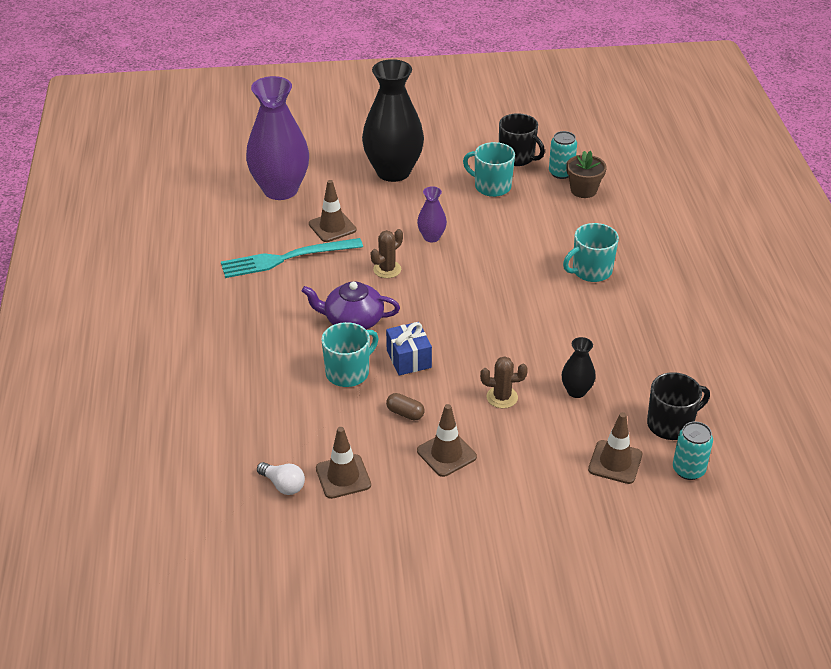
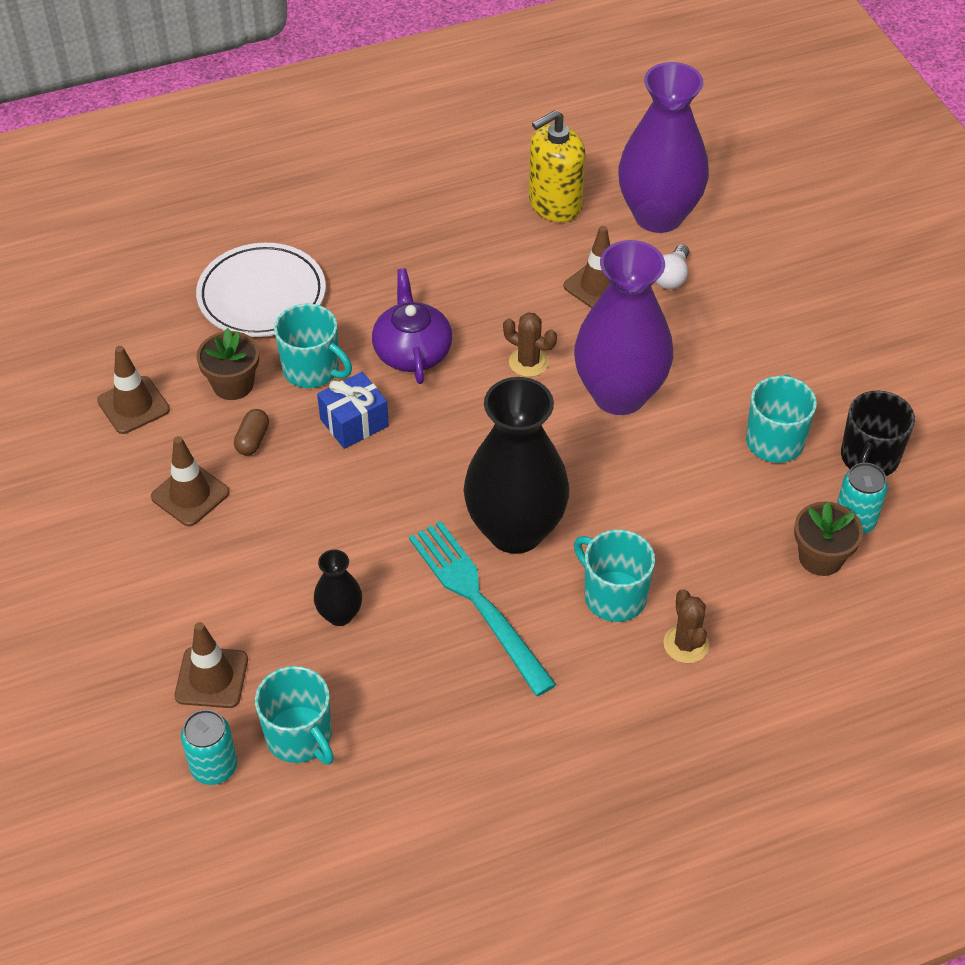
camera: 75 degrees right, 10 degrees up
turquoise fork [221,238,363,278] -> turquoise fork moved to [409,521,557,696]
white light bulb [257,462,305,495] -> white light bulb moved to [656,244,689,290]
black vase [362,59,424,182] -> black vase moved to [464,377,570,554]
purple vase [417,186,447,242] -> purple vase [574,240,673,415], size x2.22
brown cactus [480,356,528,408] -> brown cactus moved to [663,589,709,663]
black mug [647,372,710,440] -> turquoise mug [255,666,334,764]
none -> white plate [196,243,326,337]
none -> brown flower pot [196,328,259,400]
none -> yellow soap dispenser [529,110,586,222]

